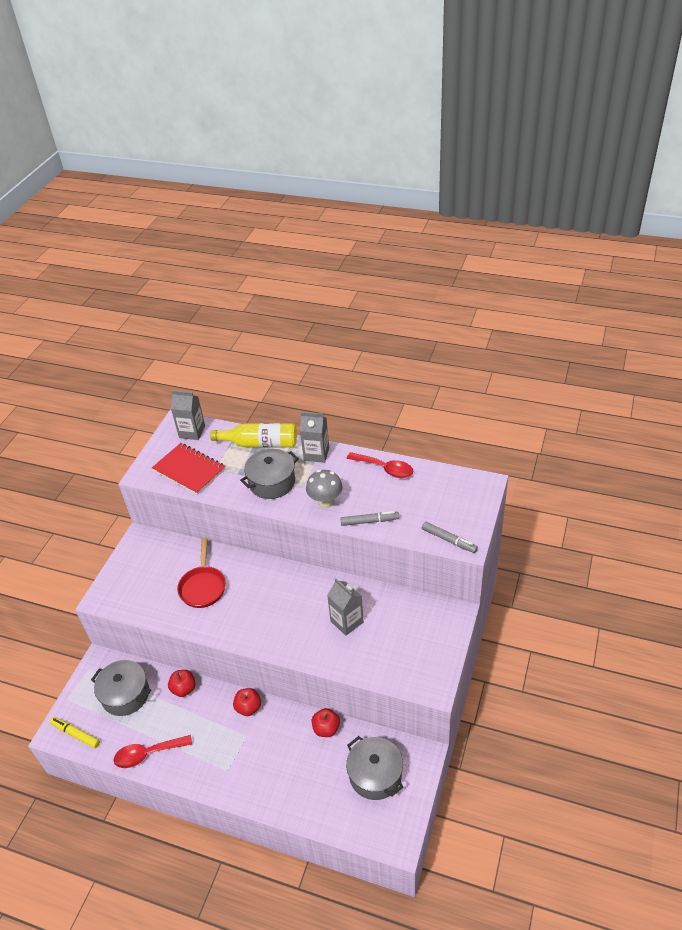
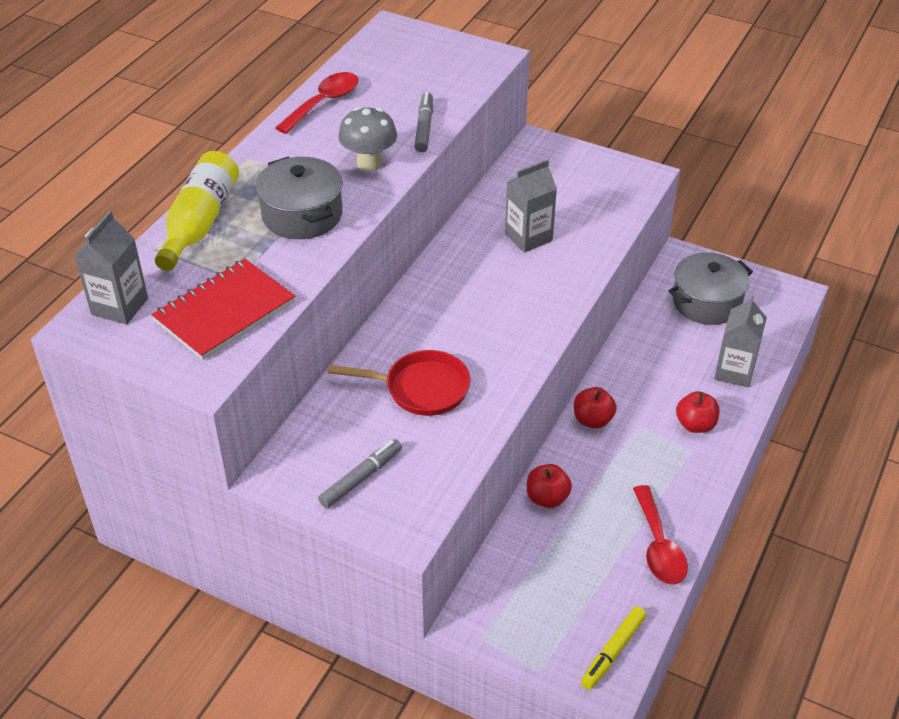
camera: 85 degrees left, 0 degrees up
grey pot [91,660,151,716] -> none
grey carton [300,412,329,463] -> grey carton moved to [714,295,767,388]
red apple [312,708,340,737] -> red apple moved to [676,391,719,433]
grey marker [422,522,478,553] -> grey marker moved to [318,439,402,508]

